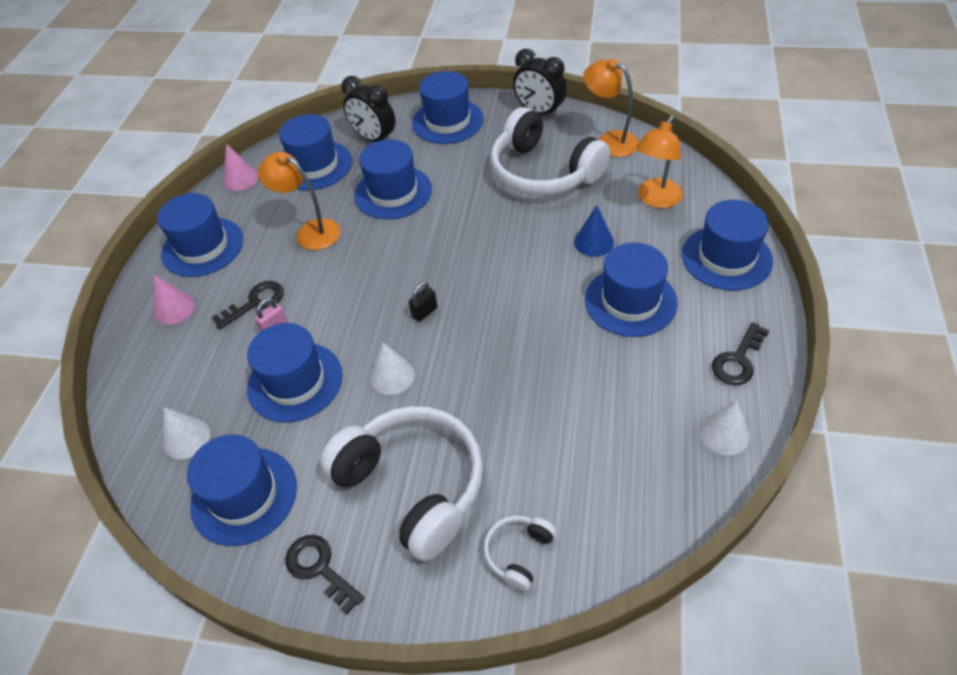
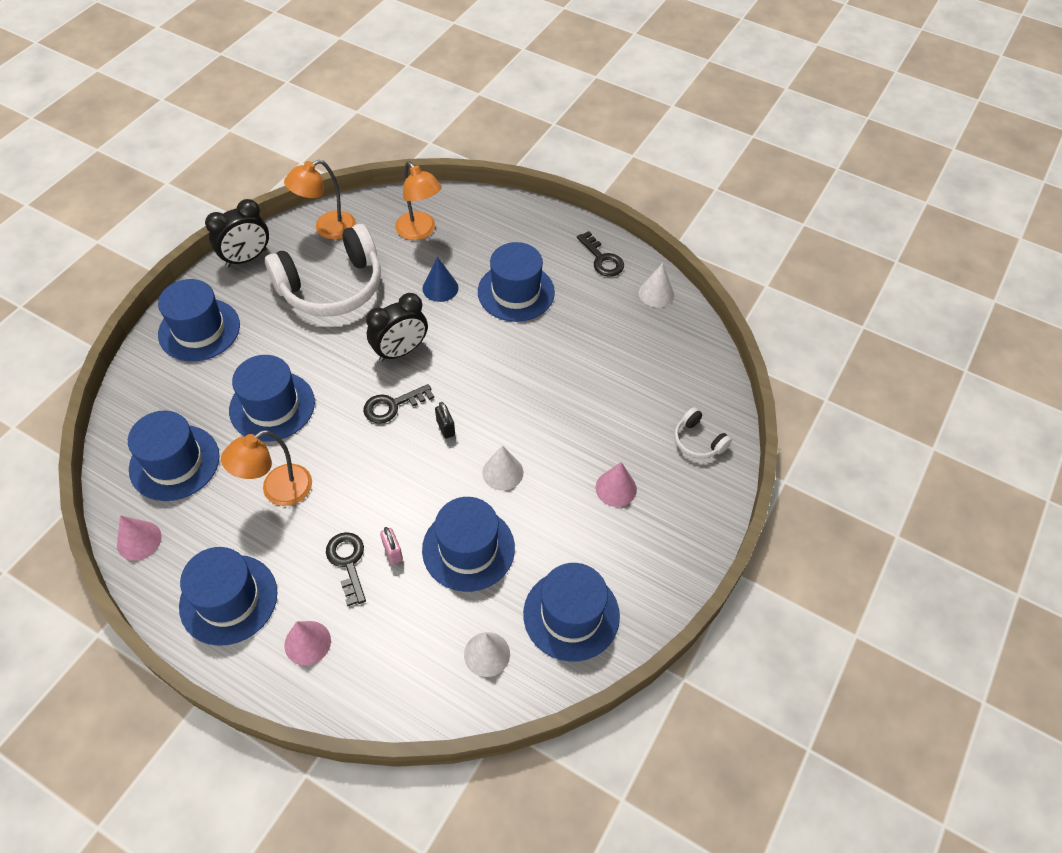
camera: 75 degrees left, 5 degrees up
black key [285,535,364,615] -> black key moved to [363,384,434,424]
white headphones [320,406,483,561] -> pink cone [595,462,637,507]
black clock [341,76,396,142] -> black clock moved to [366,293,428,362]
blue hat [682,200,773,290] -> none

